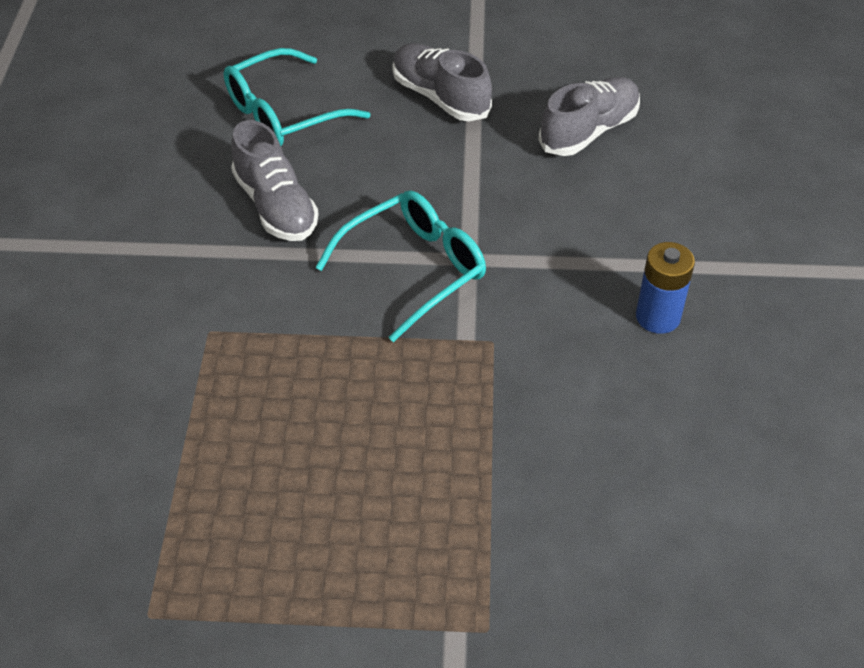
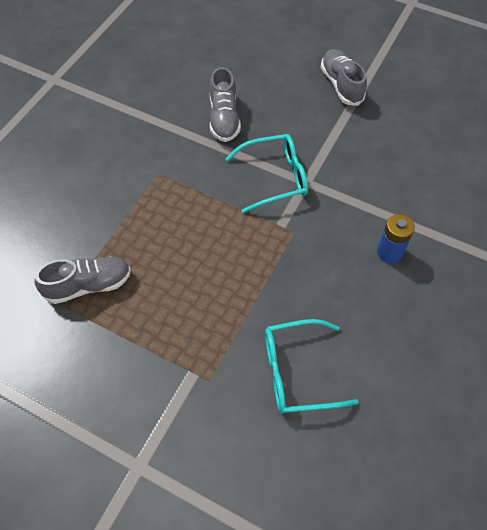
camera: 25 degrees right, 10 degrees up
turquoise glasses [223,48,370,146] -> turquoise glasses moved to [265,319,359,414]
grey shoe [538,77,640,156] -> grey shoe moved to [35,257,131,304]

